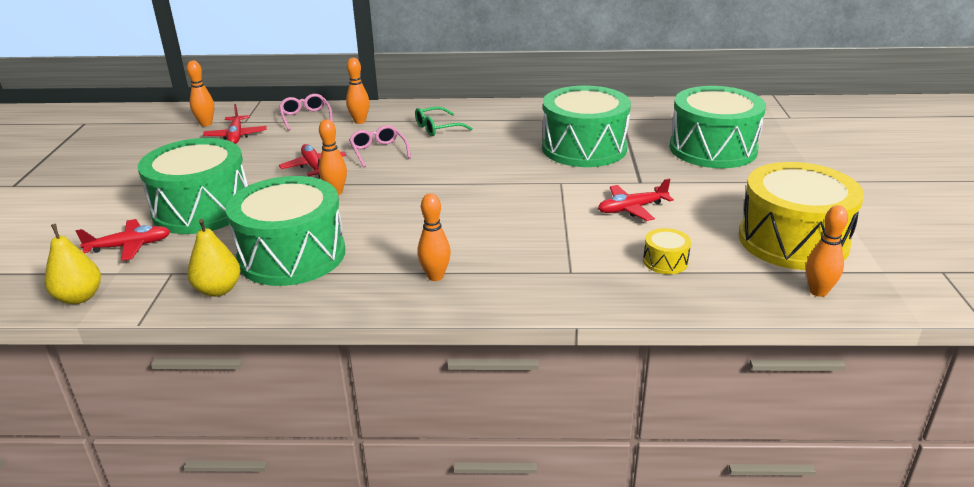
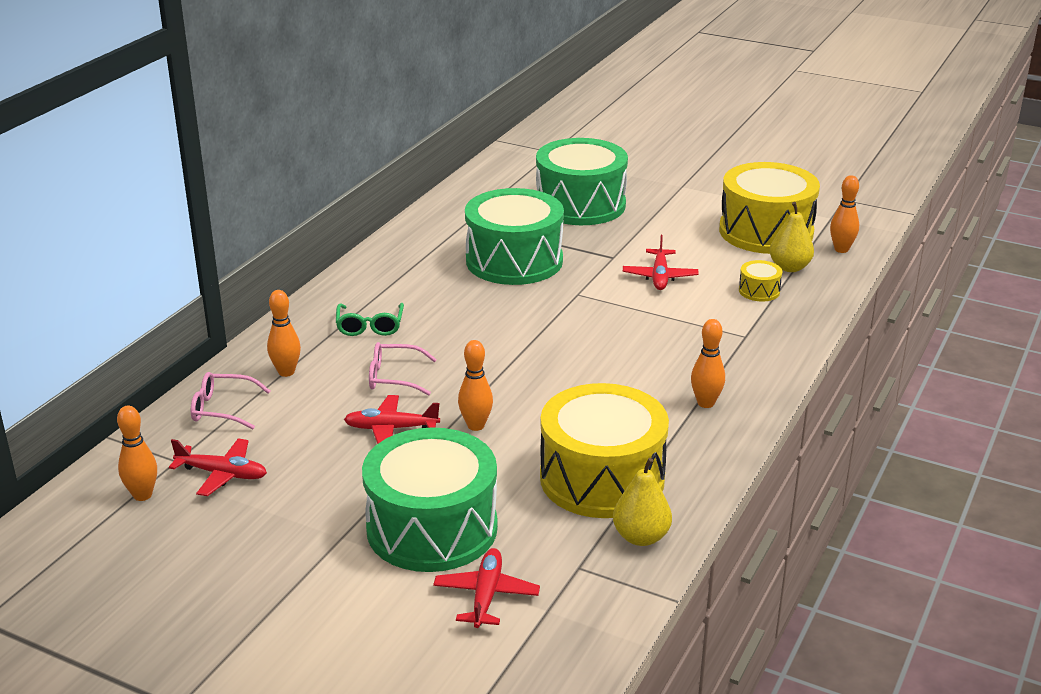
camera: 65 degrees left, 0 degrees up
yellow pear [44,224,101,304] -> yellow pear moved to [770,202,814,272]
green drum [226,176,345,286] -> yellow drum [540,383,669,518]

